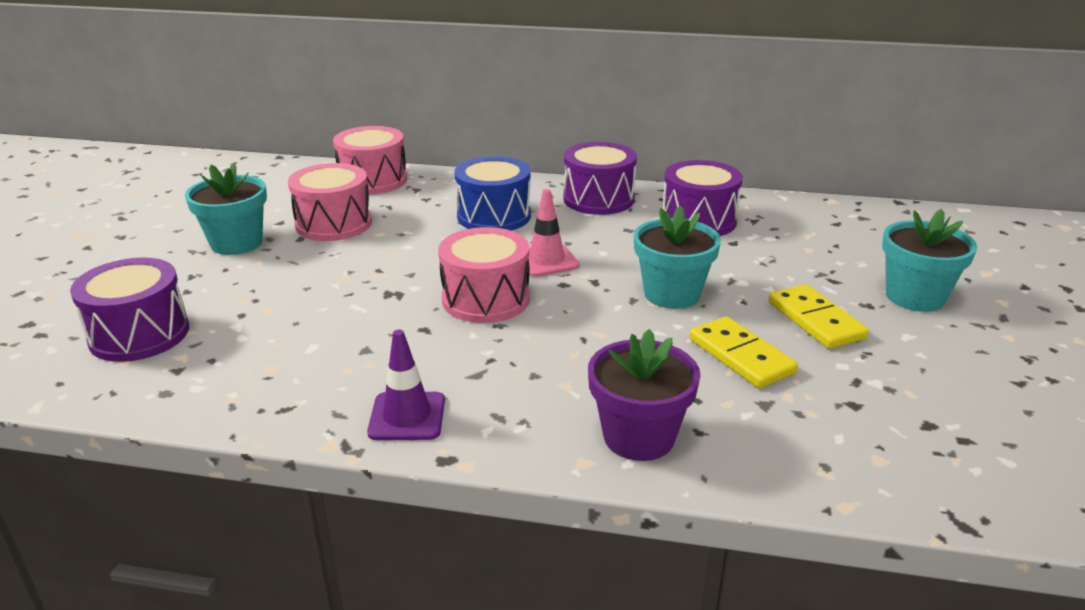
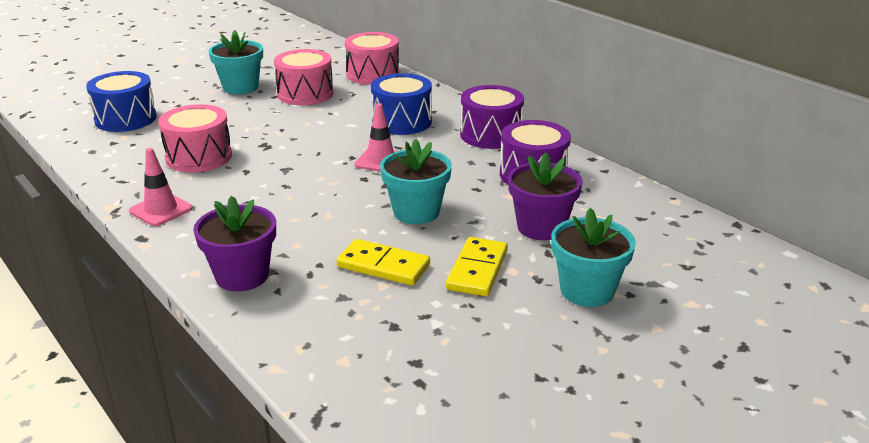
camera: 40 degrees right, 0 degrees up
purple drum [70,257,189,362] -> blue drum [86,71,157,132]
purple traffic cone [367,330,445,440] -> pink traffic cone [129,148,193,226]
pink drum [438,227,530,323] -> pink drum moved to [158,104,232,172]
yellow domino [689,316,798,388] -> yellow domino turned 75 degrees counterclockwise [337,239,430,285]
none -> purple flower pot [508,152,583,240]

